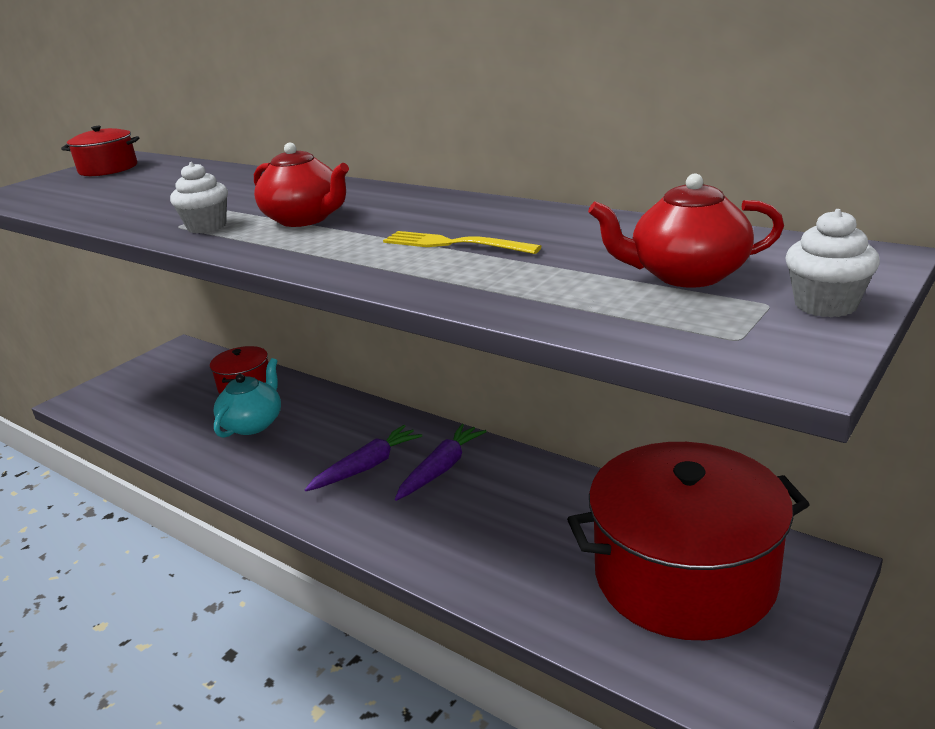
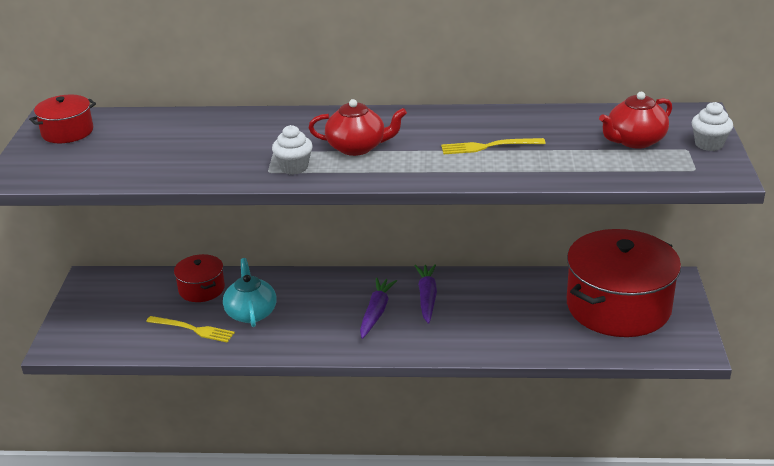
camera: 35 degrees left, 5 degrees up
none -> yellow fork [146,316,235,343]

